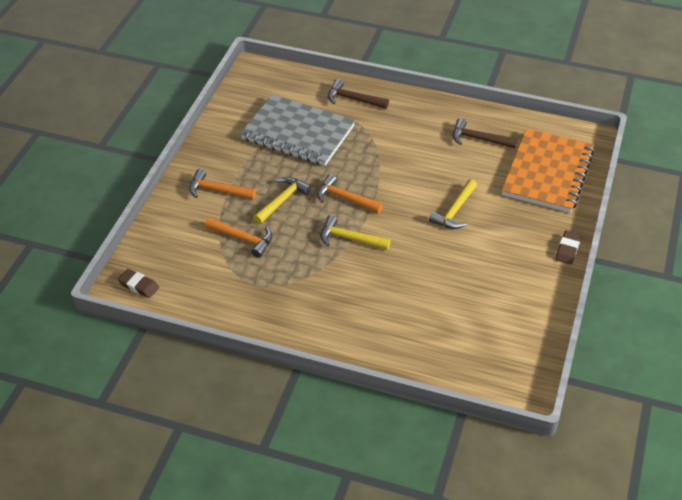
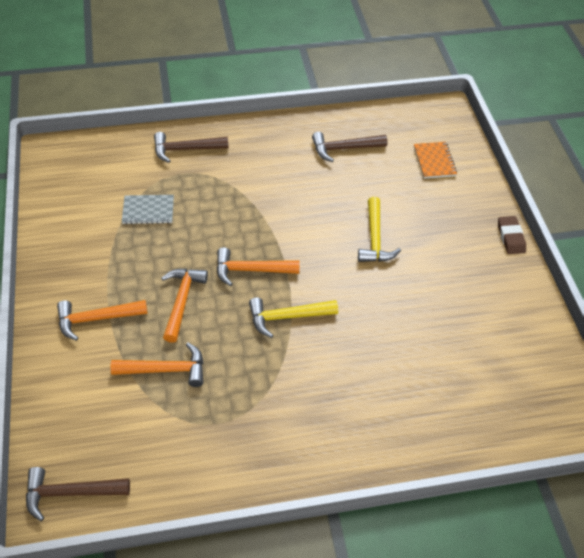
camera: 30 degrees left, 5 degrees up
brown eraser [118,269,159,298] -> brown hammer [26,467,130,521]
grey notebook [240,94,355,166] -> grey notebook [122,195,174,224], size x0.43
yellow hammer [253,177,311,224] -> orange hammer [161,269,208,343]
orange notebook [501,128,594,213] -> orange notebook [414,142,457,179], size x0.43

